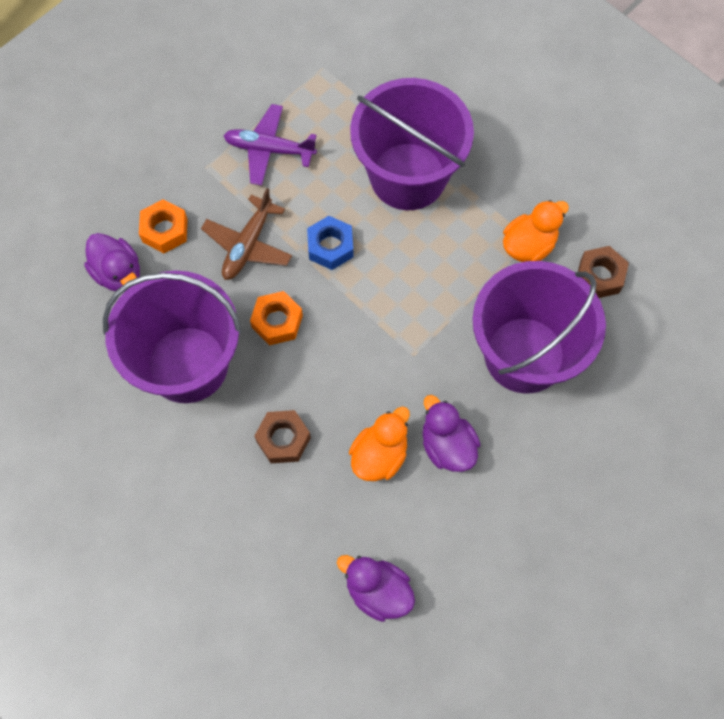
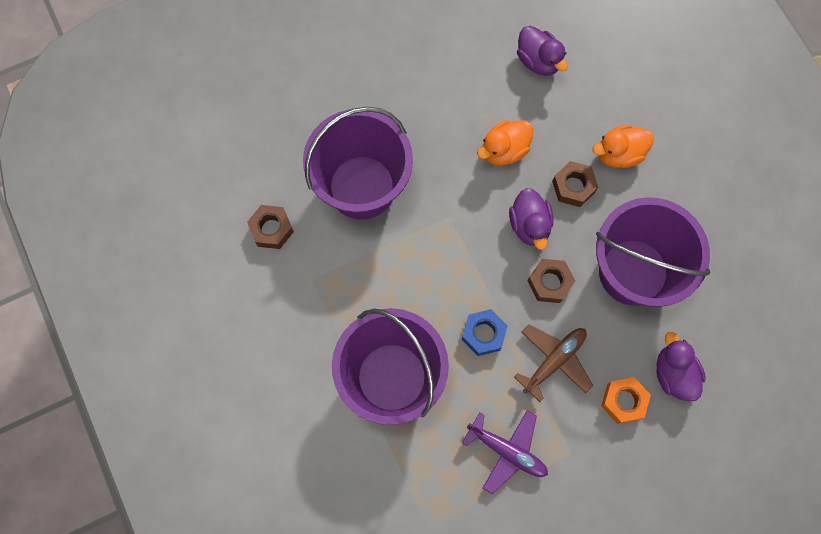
camera: 160 degrees left, 5 degrees up
orange nut [250,291,303,345] -> brown nut [528,259,575,303]
purple duck [422,395,480,472] -> purple duck moved to [509,188,554,250]
orange duck [503,200,569,262] -> orange duck moved to [593,125,654,168]

